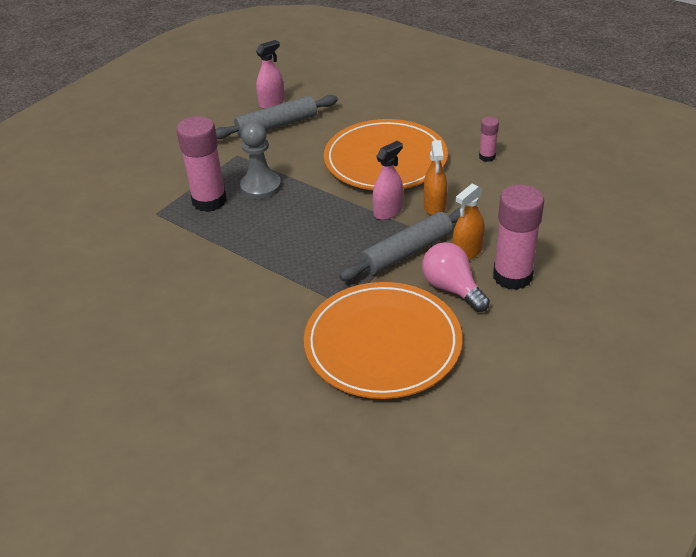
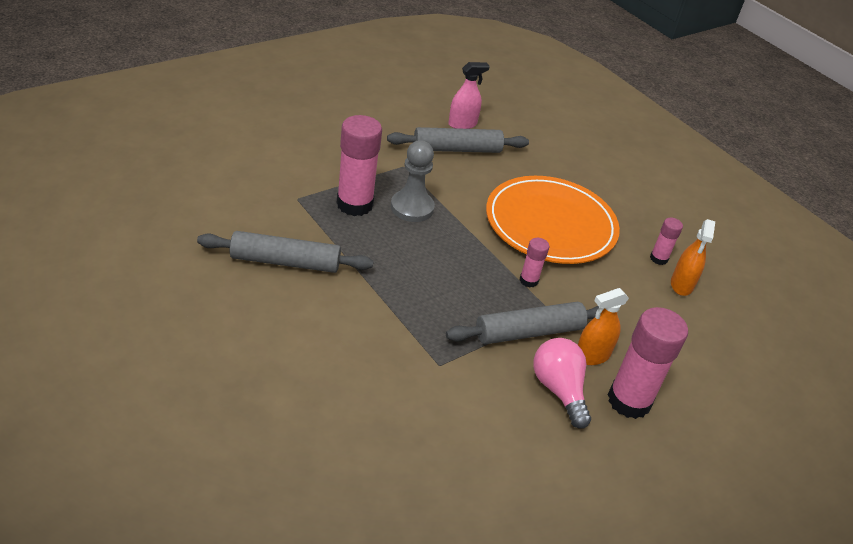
camera: 10 degrees right, 0 degrees up
orange plate [304,282,462,399] -> none
pink spray bottle [373,141,403,220] -> pink glue stick [519,238,549,287]
orange spray bottle [423,140,447,215] -> orange spray bottle moved to [671,219,715,296]
none -> grey rolling pin [197,231,373,273]

